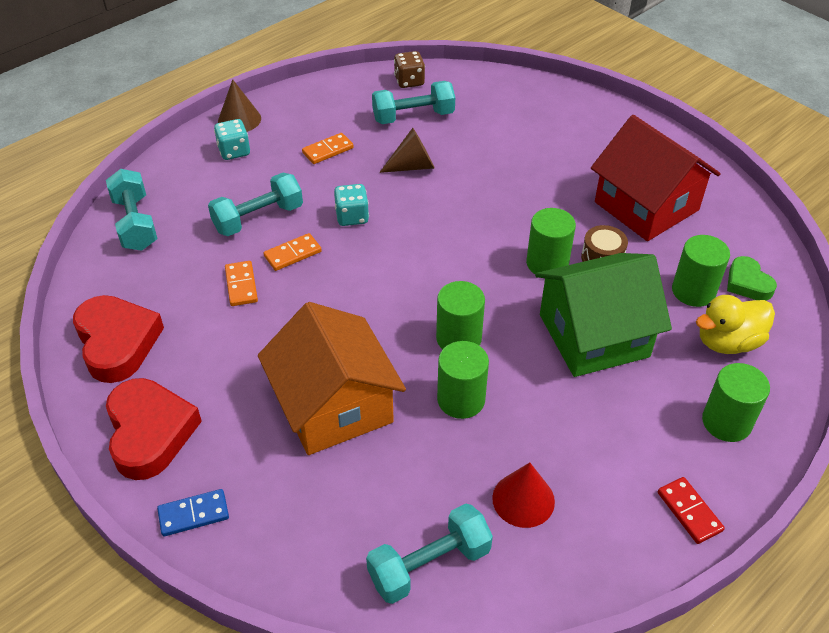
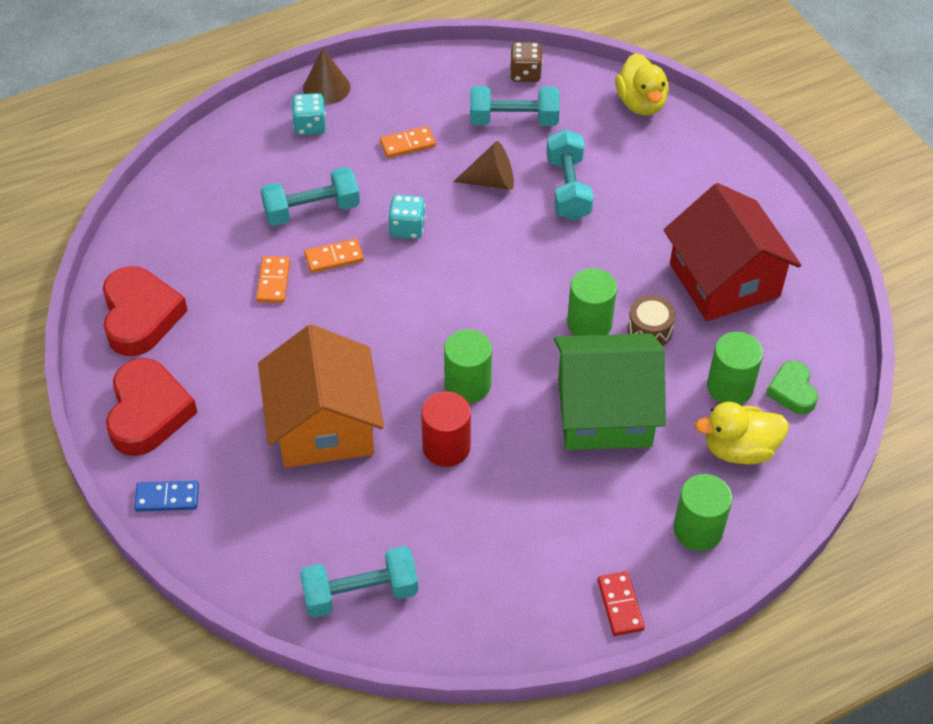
camera: 15 degrees right, 5 degrees up
turquoise dumbbell [106,169,157,251] -> turquoise dumbbell moved to [547,129,594,220]
green cylinder [437,341,489,419] -> red cylinder [421,391,471,467]
red cone [492,463,555,528] -> none
none -> yellow duck [615,53,669,115]

